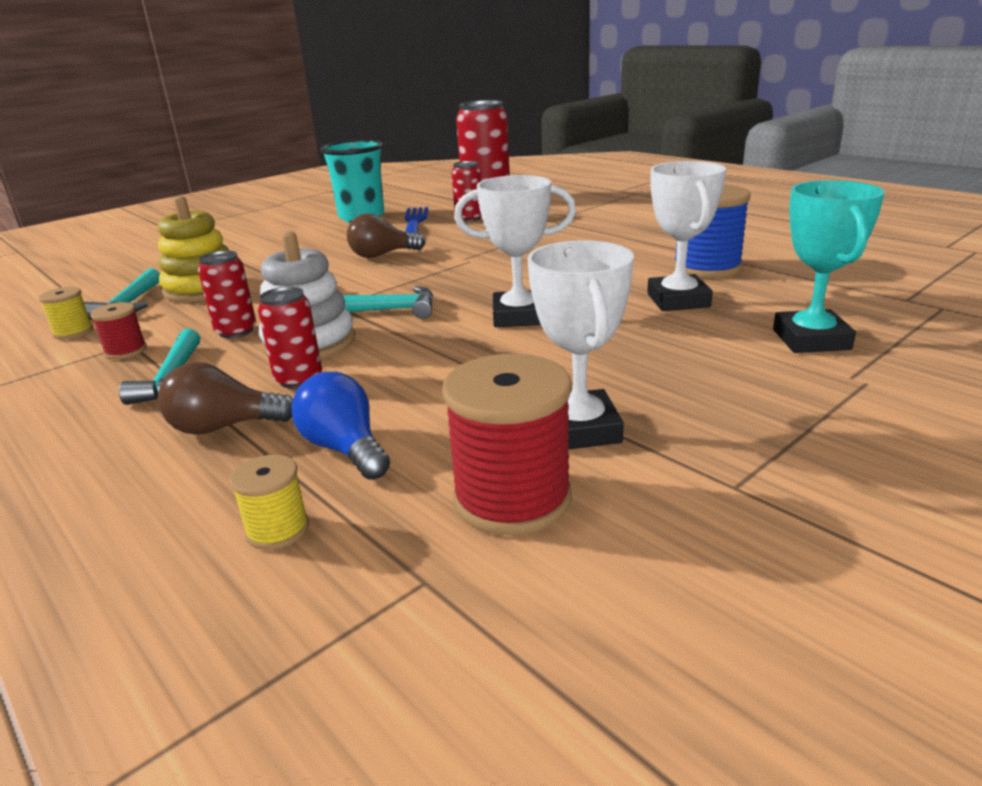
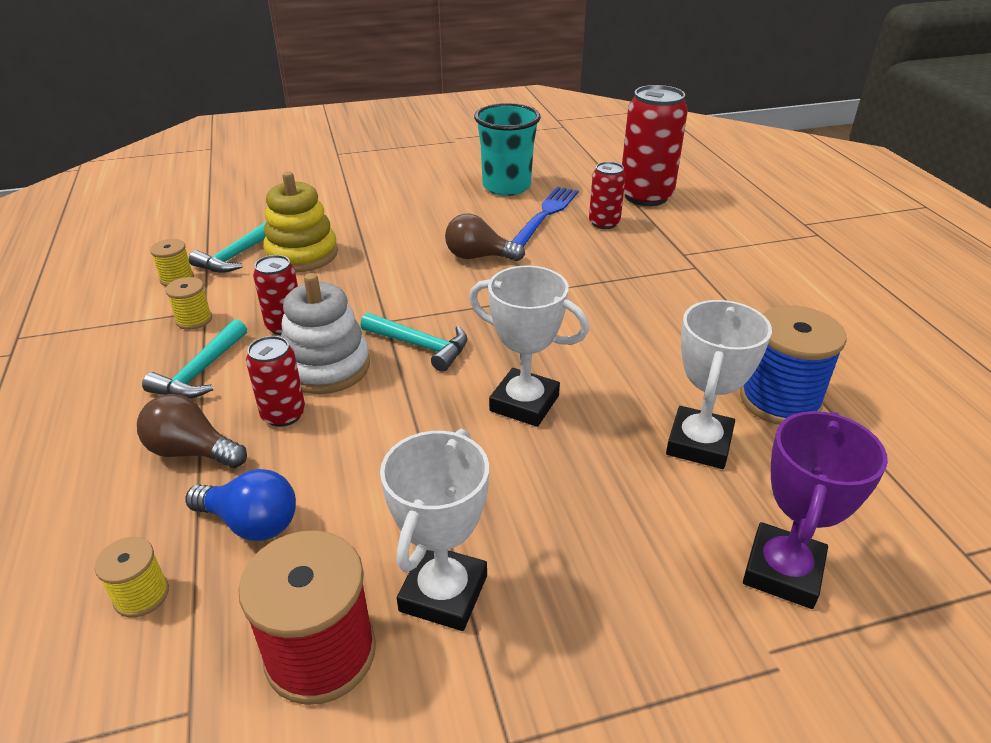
camera: 25 degrees right, 10 degrees up
red spool [90,302,147,359] -> yellow spool [165,277,212,330]
blue light bulb [291,372,390,480] -> blue light bulb turned 120 degrees clockwise [185,469,296,541]
turquoise trophy [773,180,885,353] -> purple trophy [743,411,888,609]

